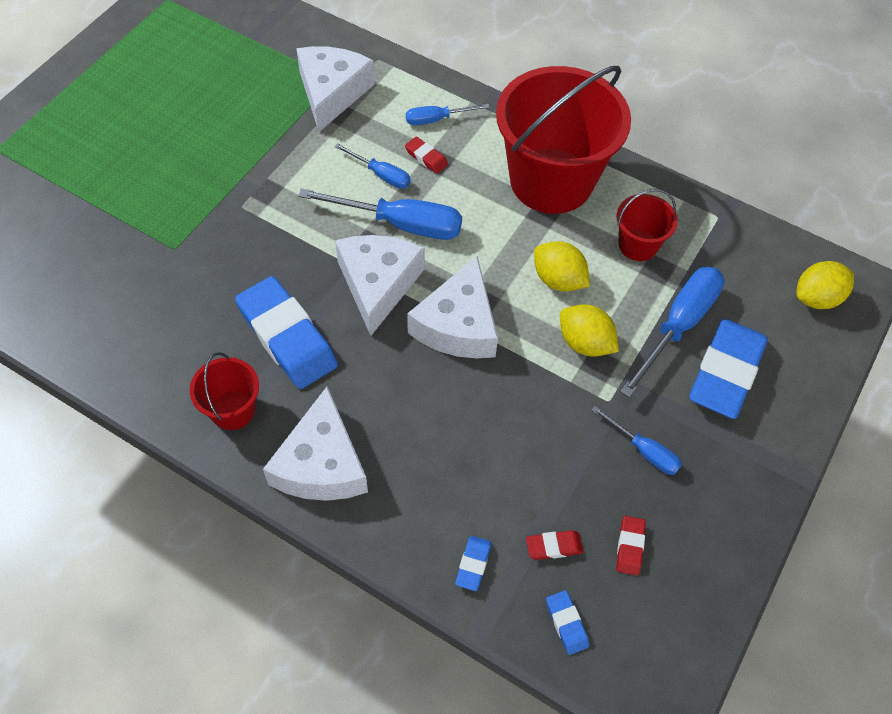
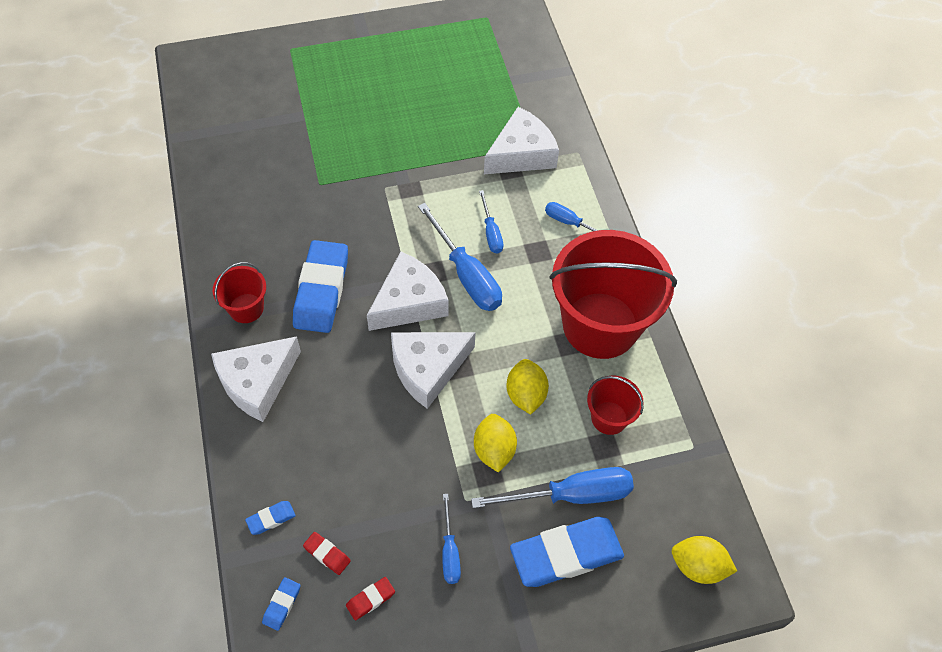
camera: 45 degrees right, 0 degrees up
red eraser [405,137,448,174] -> none

